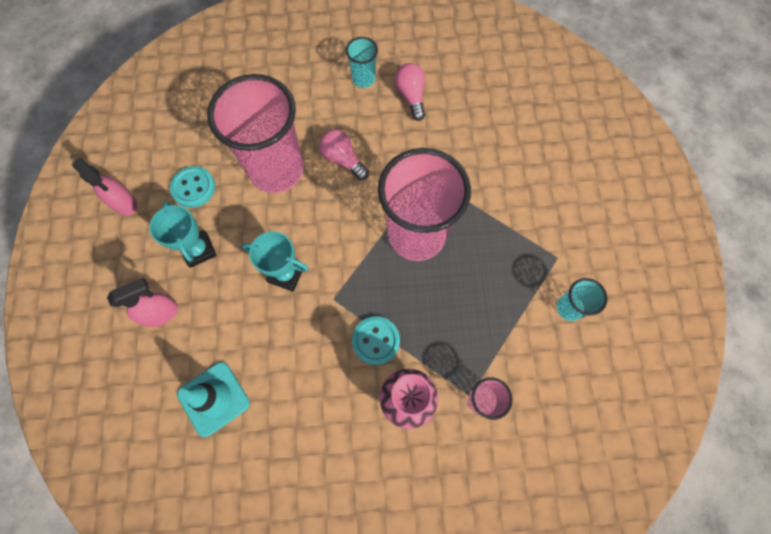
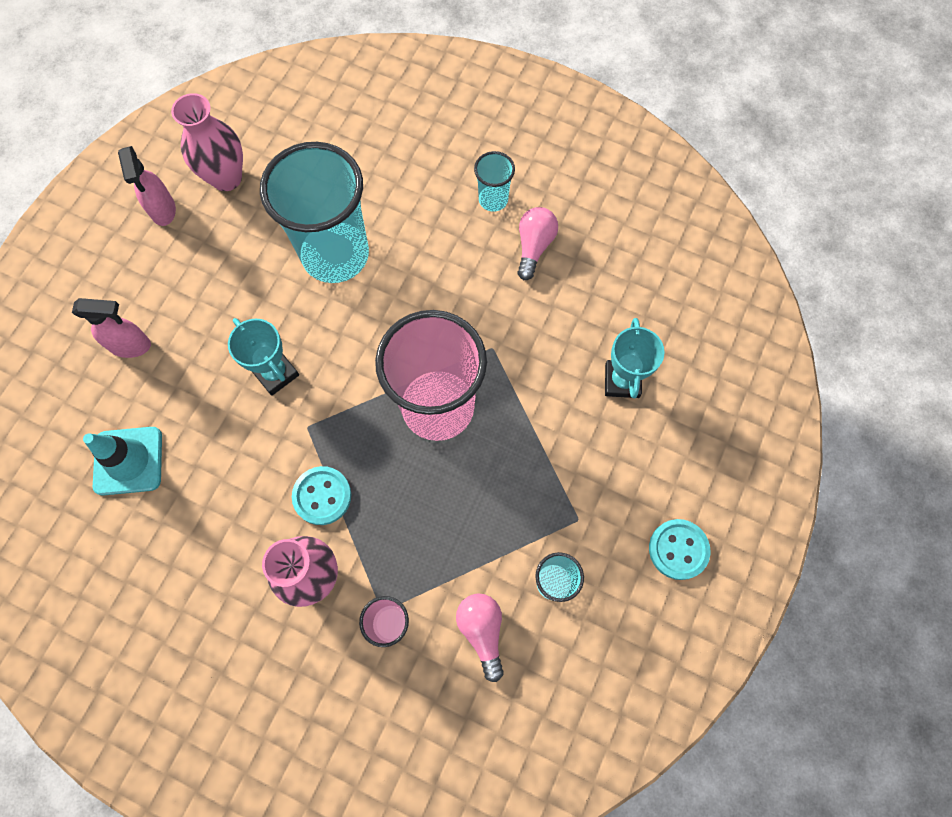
camera: 30 degrees right, 0 degrees up
turquoise trophy [150,201,217,268] -> turquoise trophy moved to [605,318,665,398]
turquoise button [170,166,215,208] -> turquoise button moved to [649,519,710,580]
pink cup [207,74,304,193] -> turquoise cup [260,142,369,283]
pink light bulb [319,129,369,180] -> pink light bulb moved to [456,593,504,682]
none -> pink vase [171,93,243,191]

